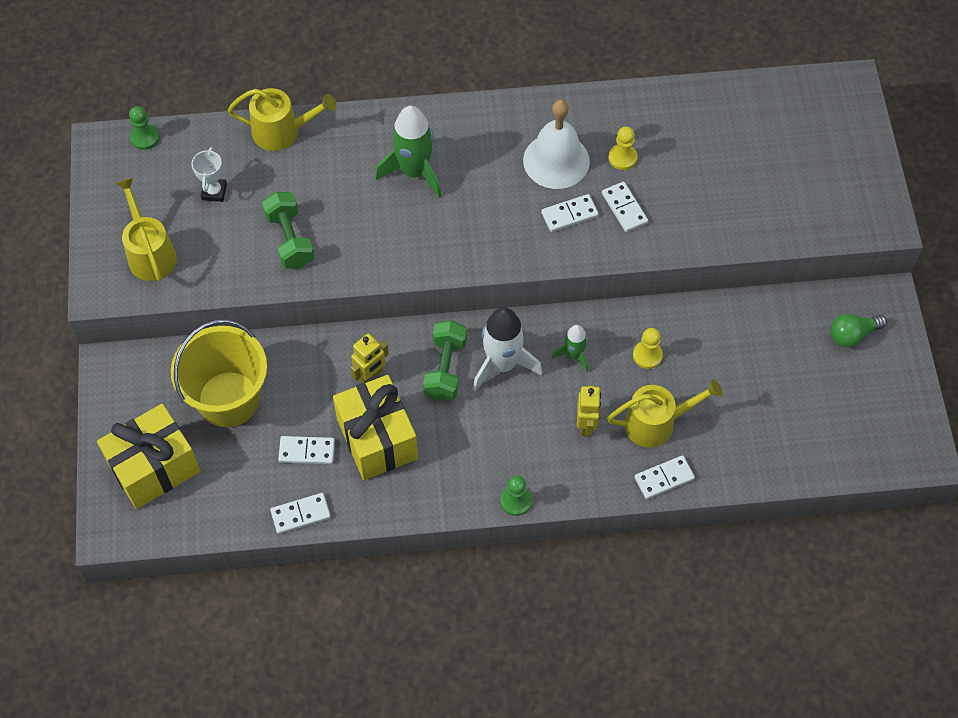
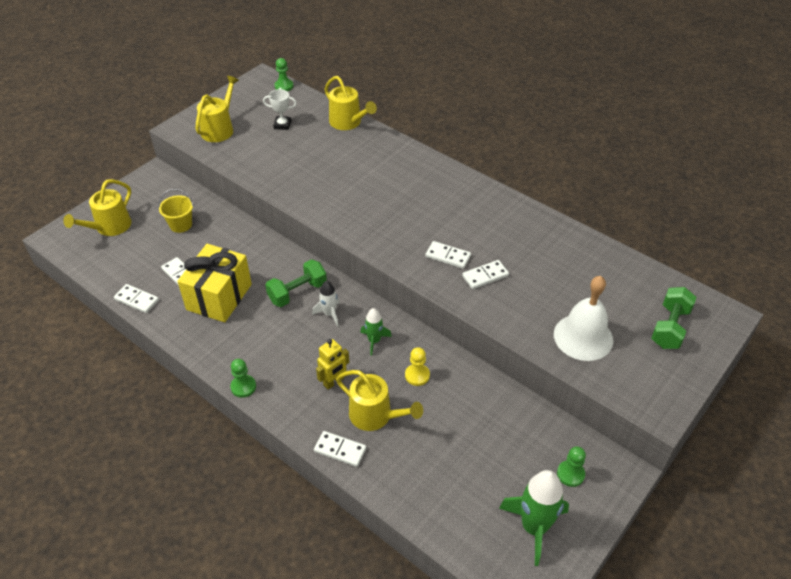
camera: 45 degrees right, 15 degrees down
yellow gift [97,404,200,509] -> yellow watering can [63,179,131,236]
yellow bucket [171,319,267,427] -> yellow bucket [159,189,194,233], size x0.51
white trophy [191,147,227,202] -> white trophy turned 45 degrees clockwise [263,89,297,130]
green dumbbell [262,192,315,269] -> green dumbbell moved to [651,287,696,349]
yellow robot [351,333,389,383] -> none
green rocket [375,106,442,198] -> green rocket moved to [499,470,569,566]
white rocket [473,307,542,391] -> white rocket [312,281,340,326], size x0.55
white bell [523,100,590,189] -> white bell moved to [554,276,613,361]
white domino [602,182,648,232] -> white domino turned 45 degrees clockwise [462,260,509,289]
yellow pawn [608,126,637,170] -> none
green light bulb [831,314,887,347] -> green pawn [557,446,586,487]

